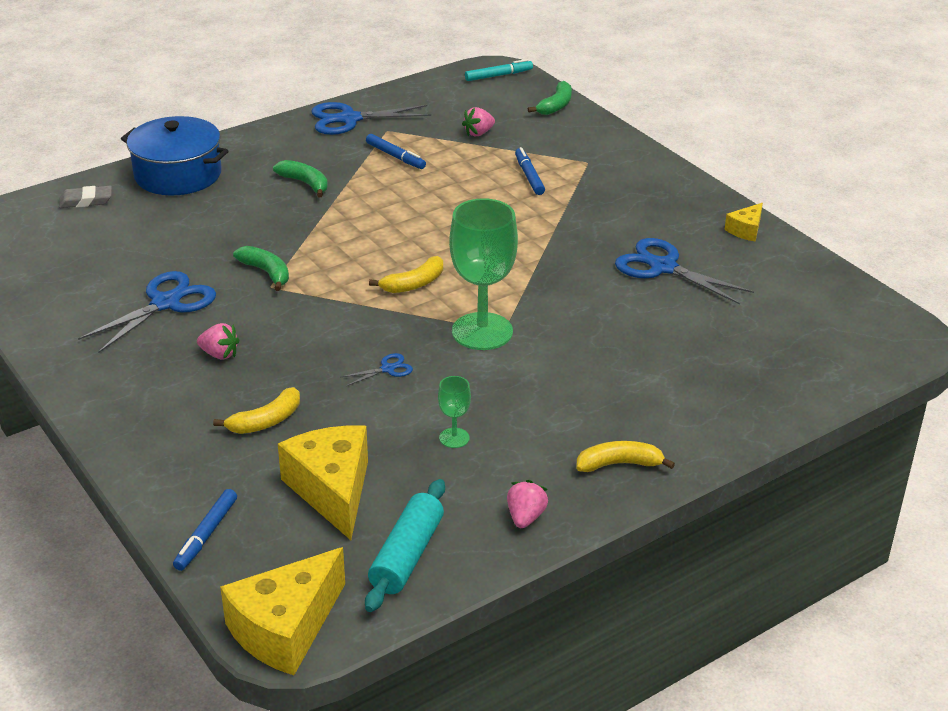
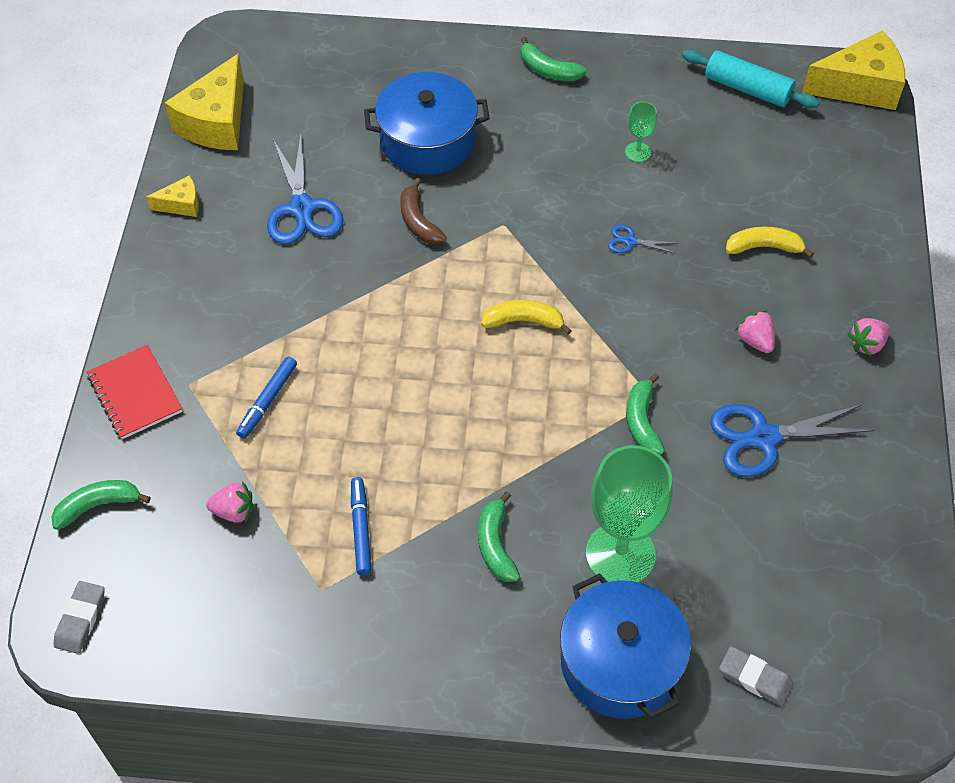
camera: 140 degrees left, 20 degrees up
blue marker [173,489,237,571] -> none
yellow cheese [278,425,368,540] -> yellow cheese moved to [164,53,244,150]
blue scissors [311,102,431,135] -> none
turquoise rolling pin [365,479,445,612] -> turquoise rolling pin turned 60 degrees clockwise [682,50,820,108]
green goblet [449,198,518,350] -> green goblet moved to [586,445,673,582]
turquoise marker [465,59,533,81] -> grey eraser [53,581,105,654]
pink strawberry [507,480,548,528] -> pink strawberry moved to [848,318,890,356]
yellow banana [577,441,675,472] -> green banana [521,37,587,81]
none -> red notebook [87,345,183,439]
none -> blue pot [364,72,490,175]
none -> brown banana [400,178,447,245]

